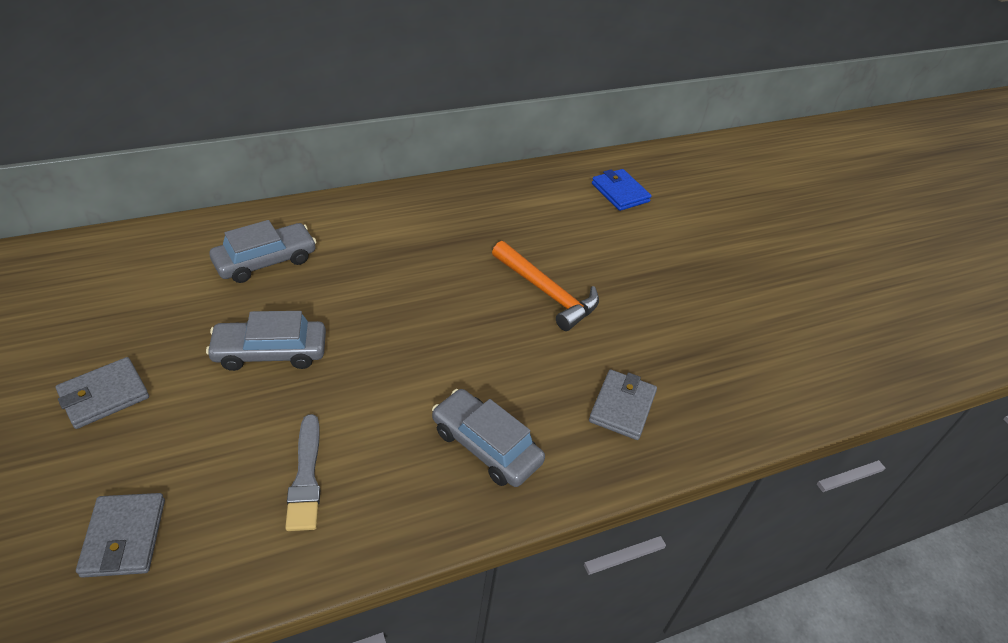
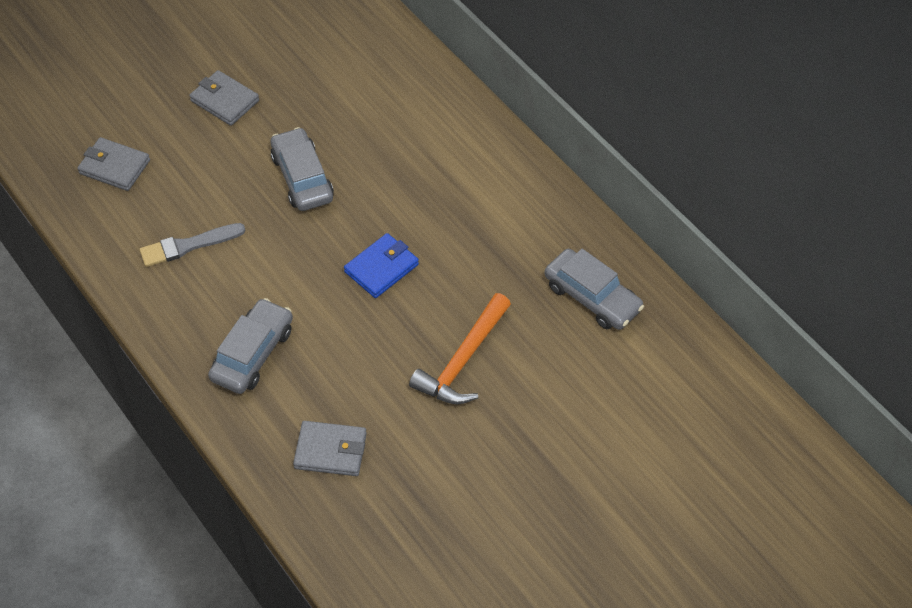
camera: 80 degrees right, 10 degrees up
grey wallet [76,493,165,578] -> grey wallet turned 45 degrees clockwise [77,137,150,191]
grey car [210,220,316,283] -> grey car moved to [544,249,644,330]
blue wallet [592,169,652,211] -> blue wallet moved to [344,233,419,298]

